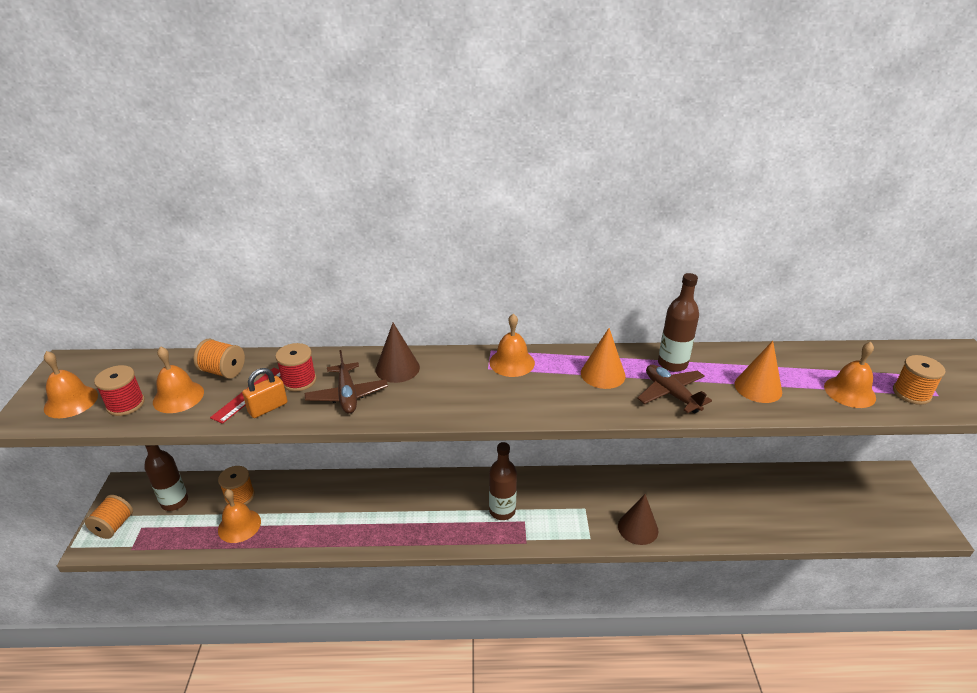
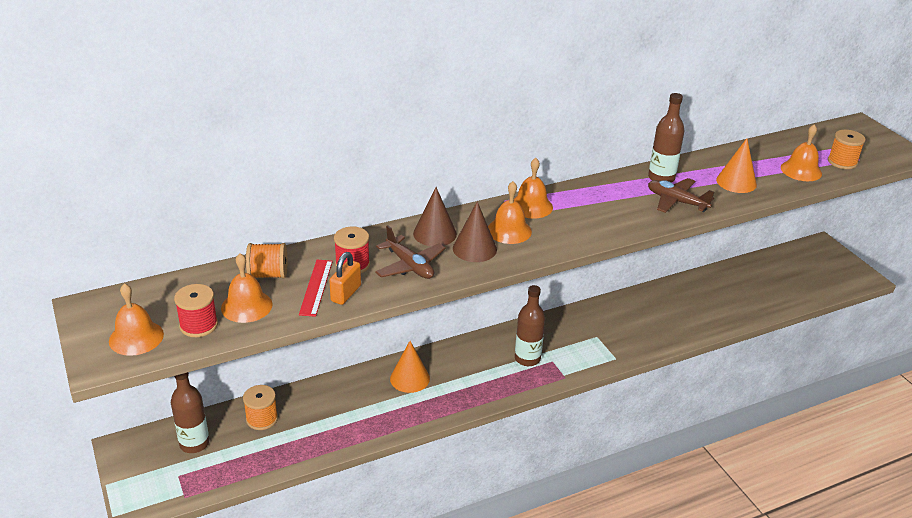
camera: 25 degrees left, 0 degrees up
orange spool [85,495,133,539] -> none
orange bell [218,489,261,543] -> orange bell moved to [488,181,532,244]
orange cone [581,328,626,389] -> orange cone moved to [390,341,430,393]
brown cone [618,494,658,545] -> brown cone moved to [453,201,497,262]

